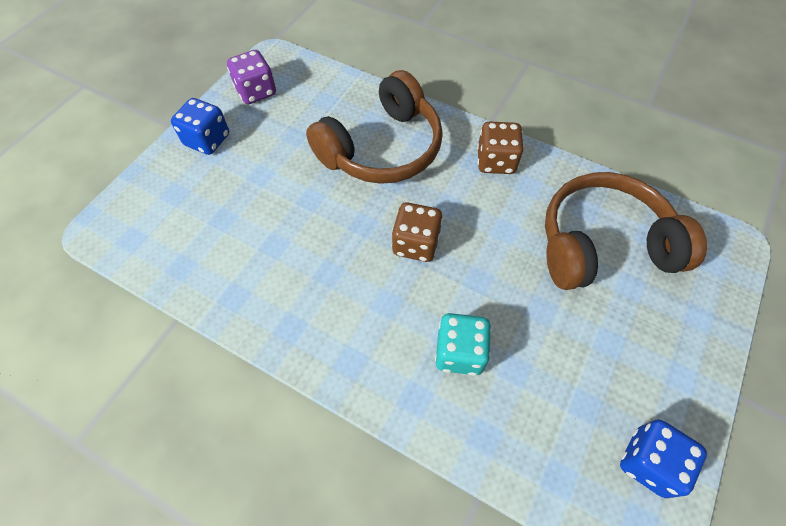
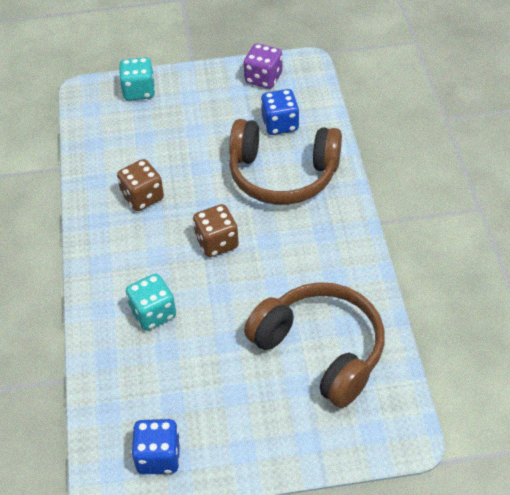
camera: 55 degrees right, 10 degrees down
blue dice [171,98,229,155] -> blue dice moved to [261,89,299,135]
brown dice [477,121,523,174] -> brown dice moved to [117,159,164,211]
none -> turquoise dice [119,57,155,101]

